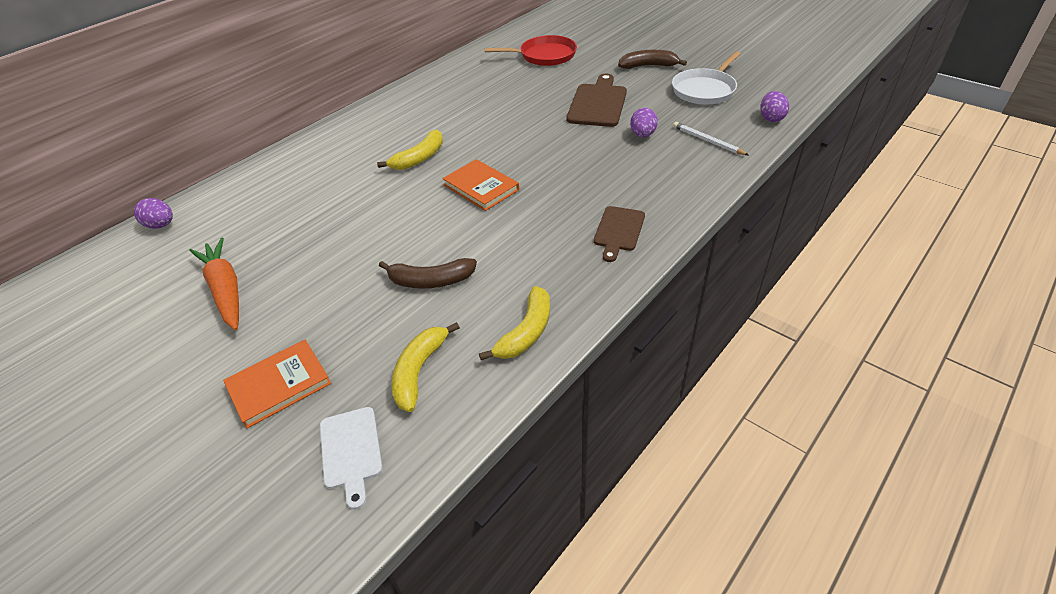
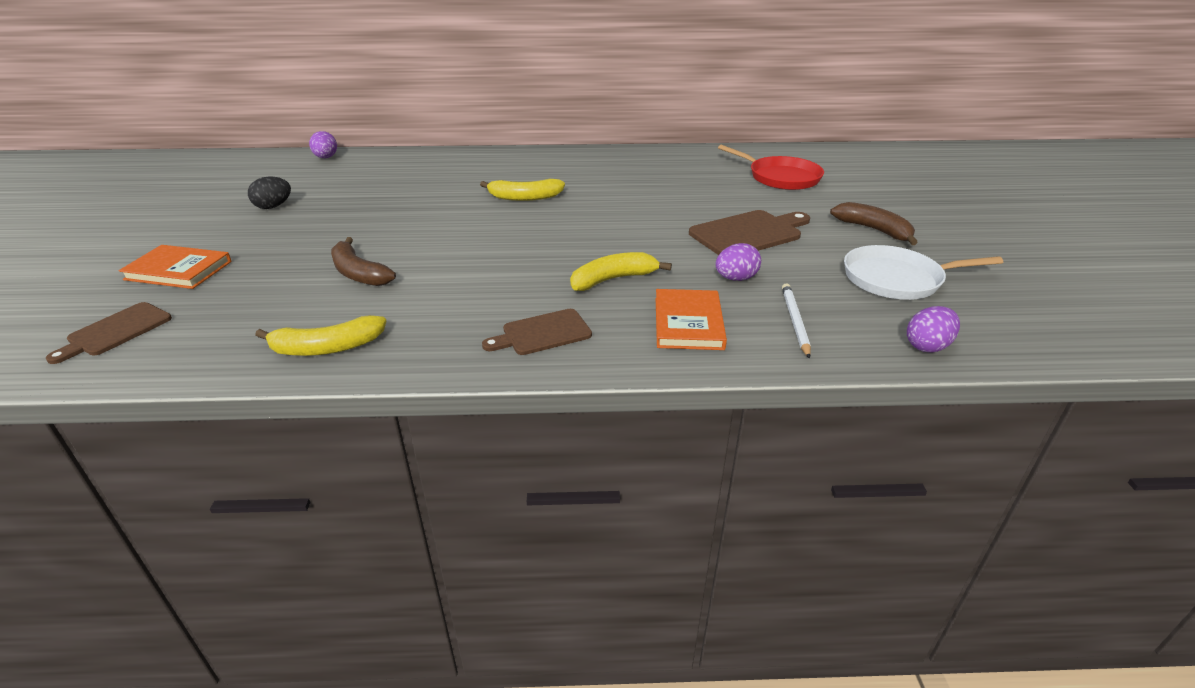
camera: 45 degrees right, 10 degrees down
orange carrot [189,238,239,330] -> black egg [248,177,291,209]
white cutting board [320,407,383,510] -> brown cutting board [45,302,172,364]
yellow banana [392,322,460,412] -> yellow banana moved to [570,252,672,291]
orange book [443,159,519,211] -> orange book moved to [656,289,727,350]

